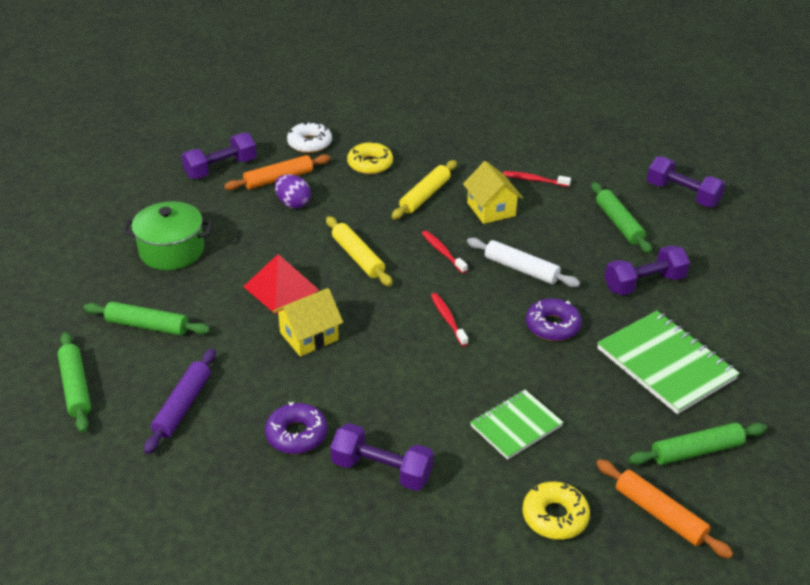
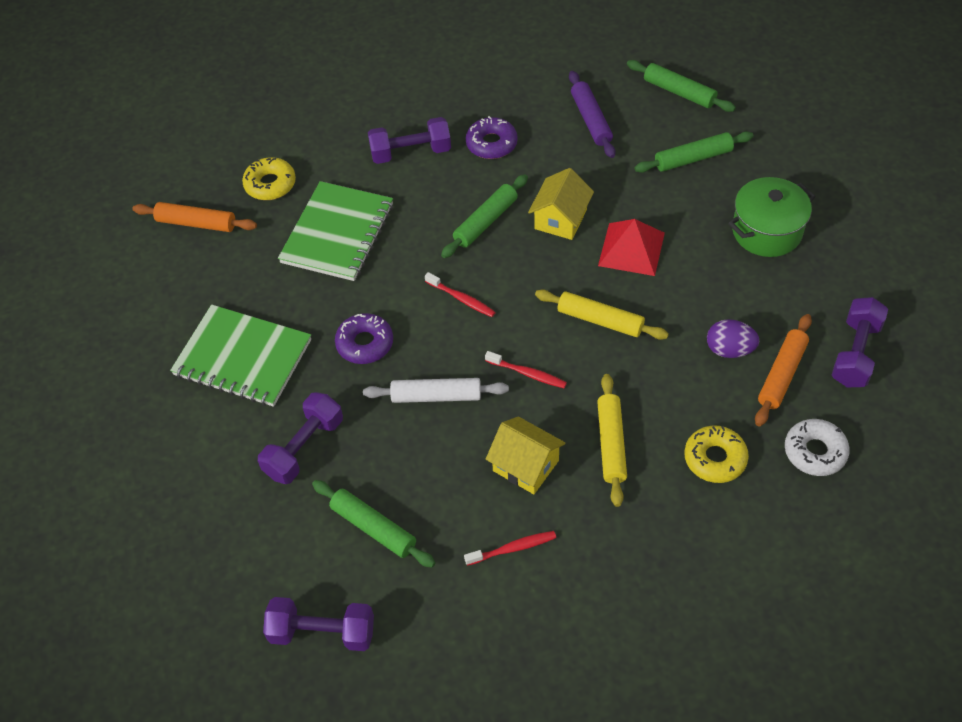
camera: 150 degrees right, 15 degrees up
green notebook [470,390,563,460] -> green notebook [278,181,393,281], size x1.61
green rolling pin [629,423,767,465] -> green rolling pin moved to [441,174,528,258]

